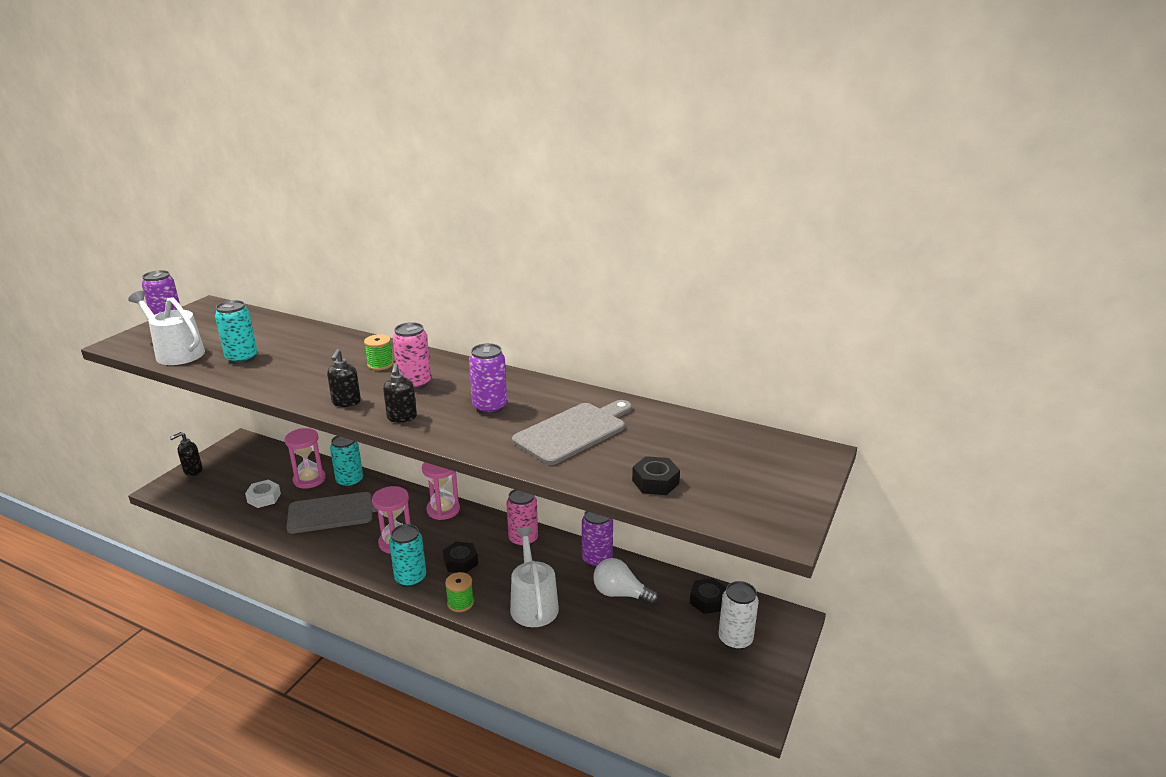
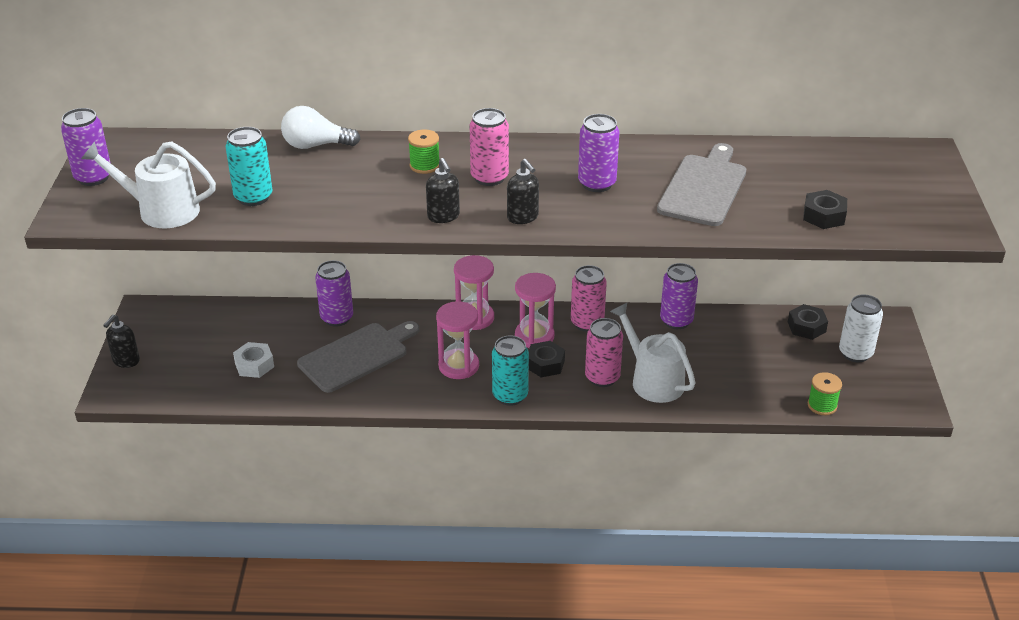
camera: 25 degrees left, 10 degrees up
pink hourglass [285,428,326,489] -> pink hourglass moved to [515,273,556,348]
turquoise can [330,436,363,488] -> purple can [315,260,353,327]
green spool [445,572,474,612] -> green spool moved to [808,372,842,415]
white light bulb [593,558,659,605] -> white light bulb moved to [281,106,361,149]
none -> pink can [585,318,623,387]

